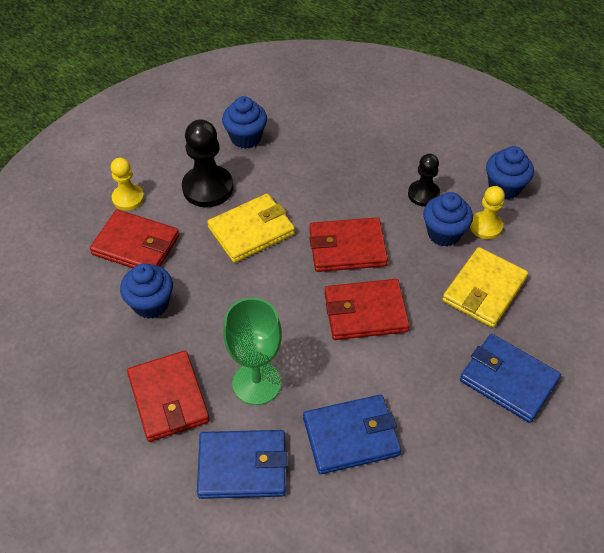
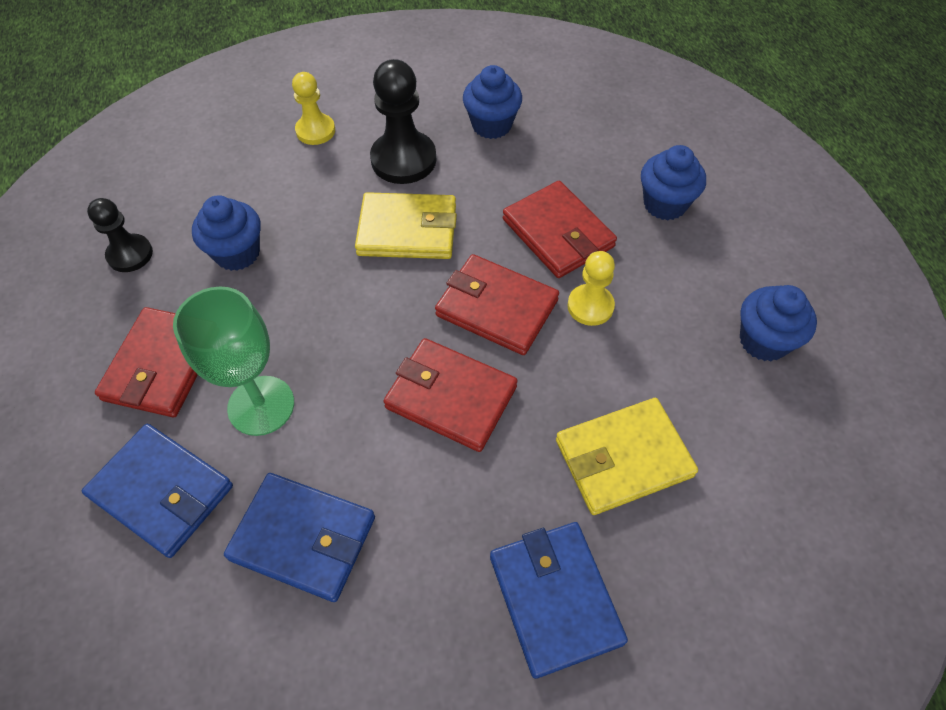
camera: 35 degrees right, 5 degrees up
red wallet [90,209,179,268] -> red wallet moved to [503,181,617,278]
black pawn [408,154,440,207] -> black pawn moved to [87,198,153,272]
blue cupcake [423,192,473,246] -> blue cupcake moved to [641,145,706,220]
yellow pawn [470,186,505,239] -> yellow pawn moved to [568,251,615,326]

